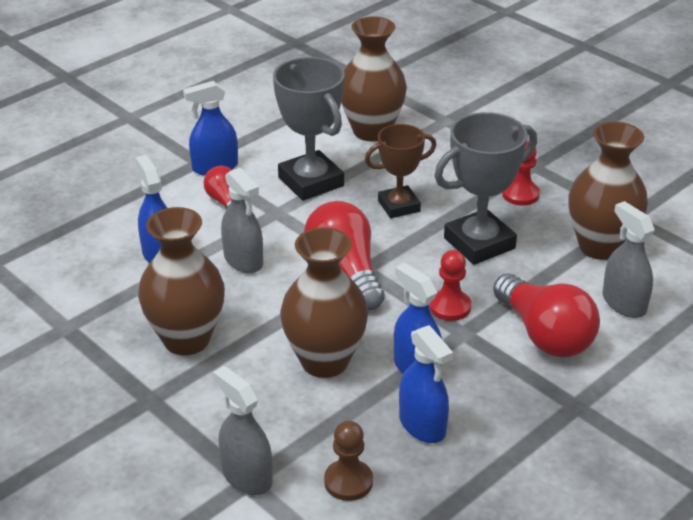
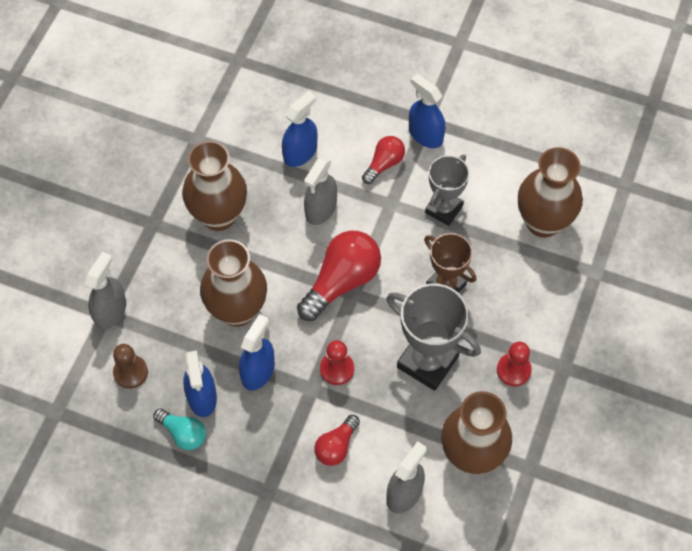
camera: 65 degrees right, 25 degrees up
grey trophy [273,57,344,201] -> grey trophy [425,155,470,226], size x0.66
blue spray bottle [399,325,453,443] -> blue spray bottle turned 45 degrees counterclockwise [183,350,217,417]
red light bulb [493,274,600,357] -> red light bulb [315,415,360,466], size x0.56
none -> turquoise light bulb [153,409,206,450]

